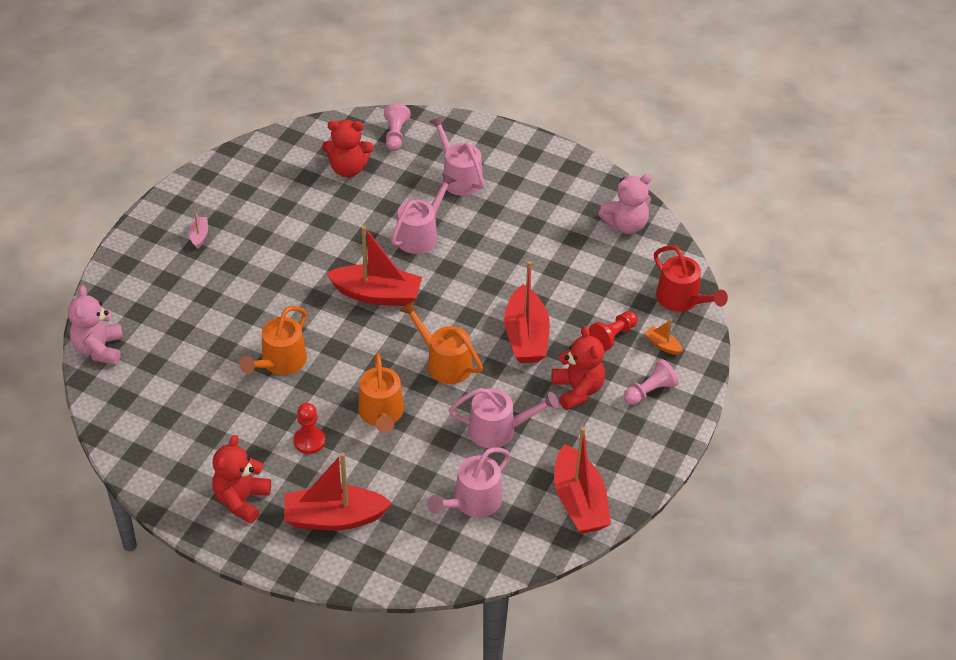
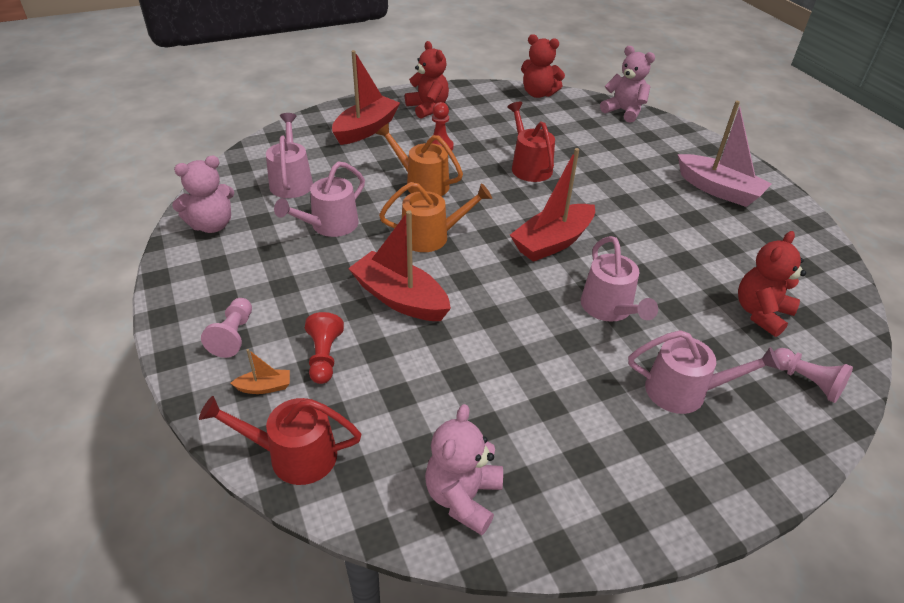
camera: 130 degrees right, 5 degrees down
pink boat [189,210,208,249] -> pink boat [678,101,772,207], size x2.28
orange watering can [239,306,307,375] -> red watering can [507,102,555,182]
red teddy bear [552,326,605,410] -> red teddy bear moved to [521,34,565,98]
red boat [554,427,611,534] -> pink teddy bear [172,156,234,233]

